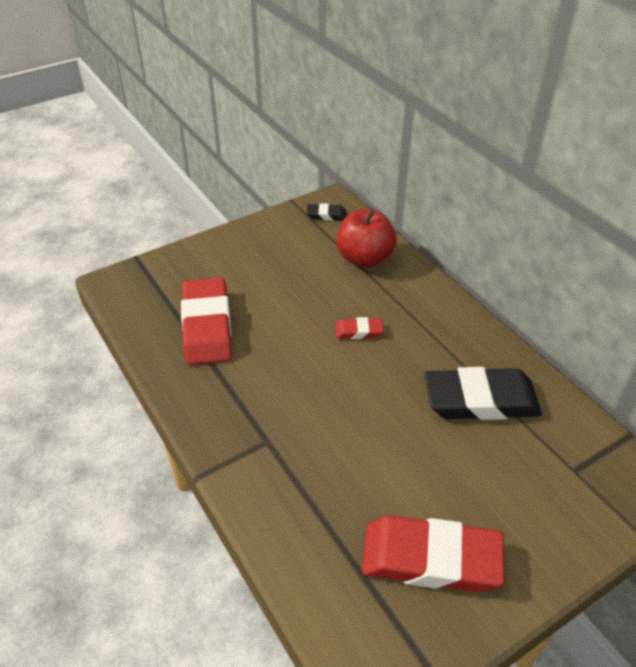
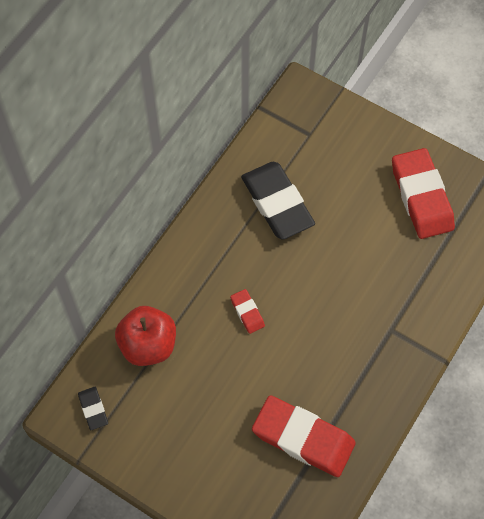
camera: 115 degrees left, 20 degrees up
red eraser [181,277,232,365] -> red eraser turned 60 degrees clockwise [252,395,356,477]

